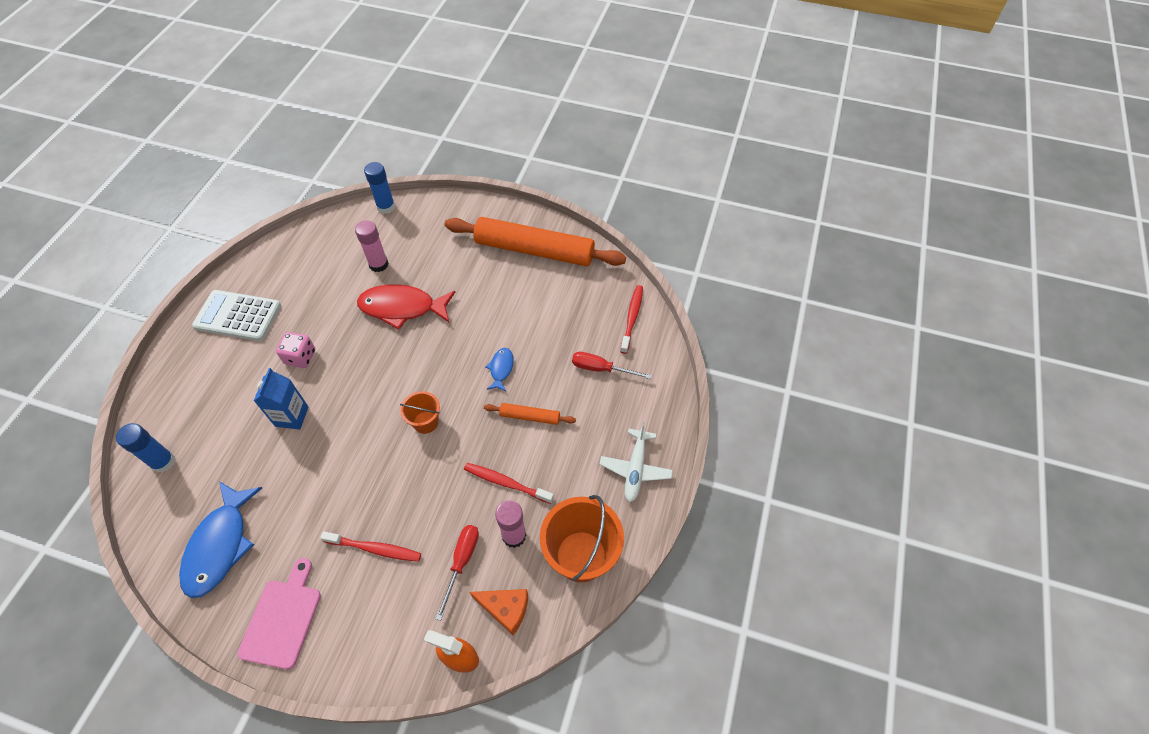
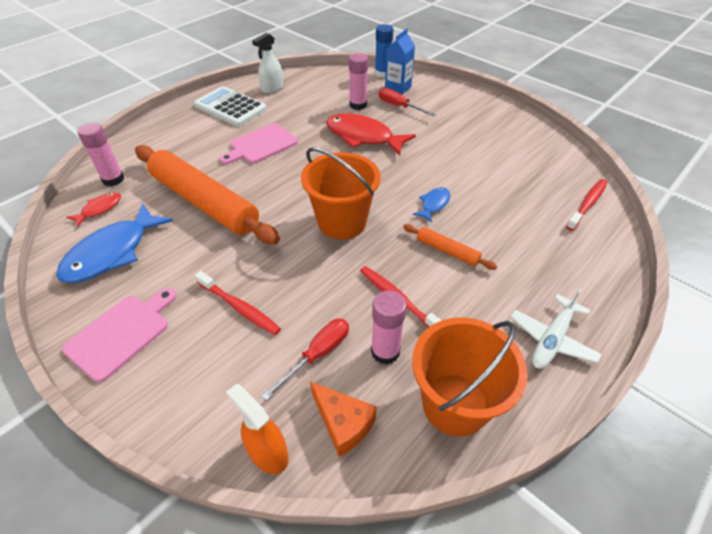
camera: 25 degrees right, 10 degrees down
blue glue stick [116,423,175,473] -> pink glue stick [77,122,124,186]
blue carton [254,368,309,429] -> blue carton moved to [385,28,415,95]
pink dice [276,332,315,368] -> pink cutting board [219,123,298,165]
orange bucket [400,391,440,434] -> orange bucket [301,147,381,239], size x1.86
orange rolling pin [445,217,626,266] -> orange rolling pin moved to [135,145,280,244]
red screwdriver [572,352,652,379] -> red screwdriver moved to [379,88,436,116]
none -> red fish [67,193,121,227]
none -> white spray bottle [252,33,283,93]

